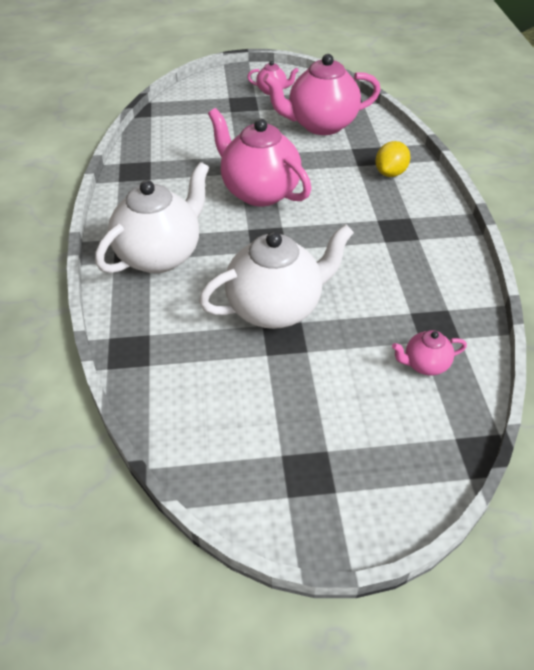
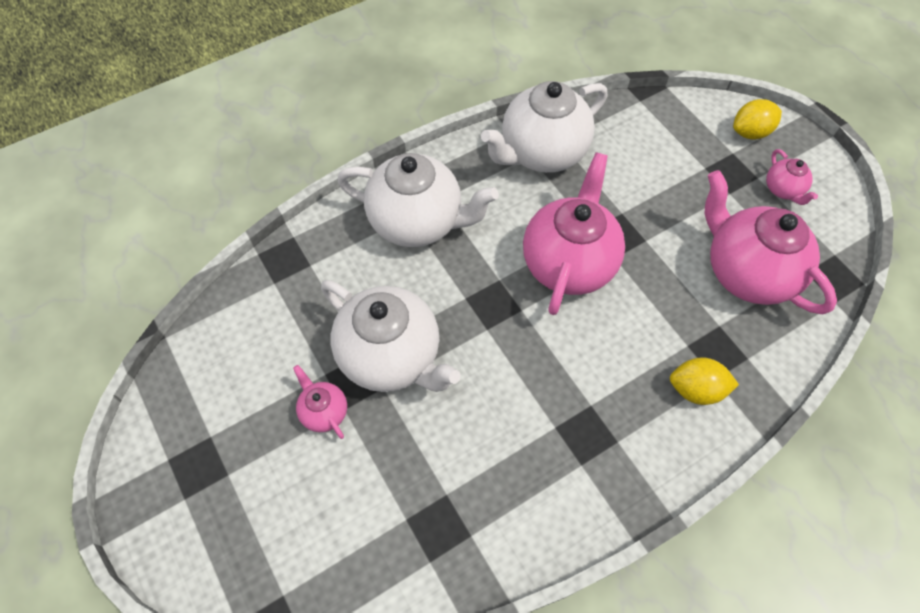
camera: 65 degrees right, 15 degrees up
pink teapot [392,330,467,376] -> pink teapot moved to [293,365,347,439]
none -> white teapot [481,81,607,173]
none -> yellow lemon [733,99,782,140]

